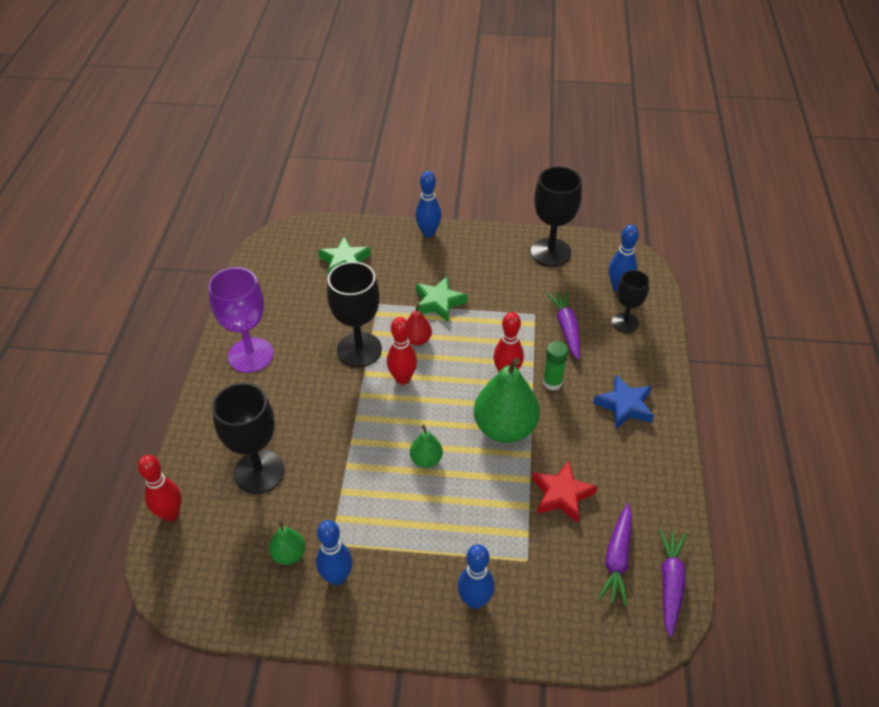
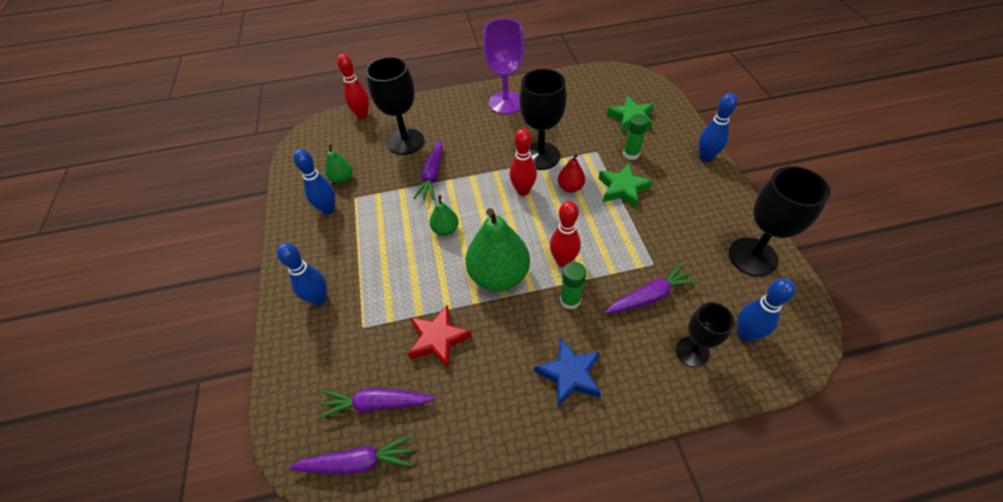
camera: 75 degrees right, 5 degrees up
none -> purple carrot [413,140,443,200]
none -> green glue stick [623,114,649,160]

